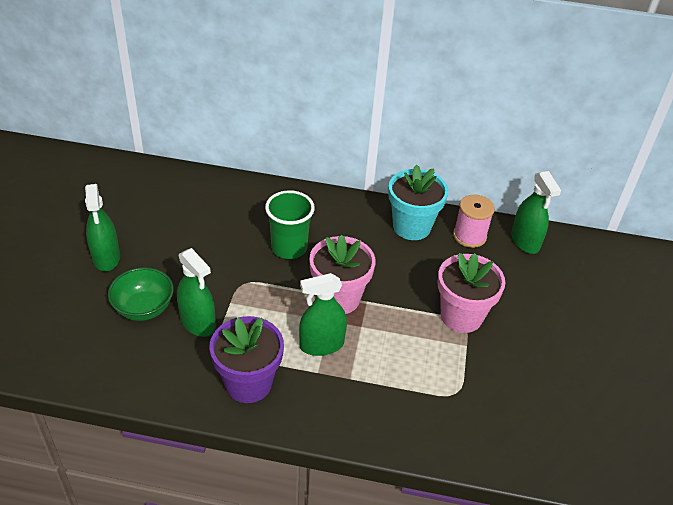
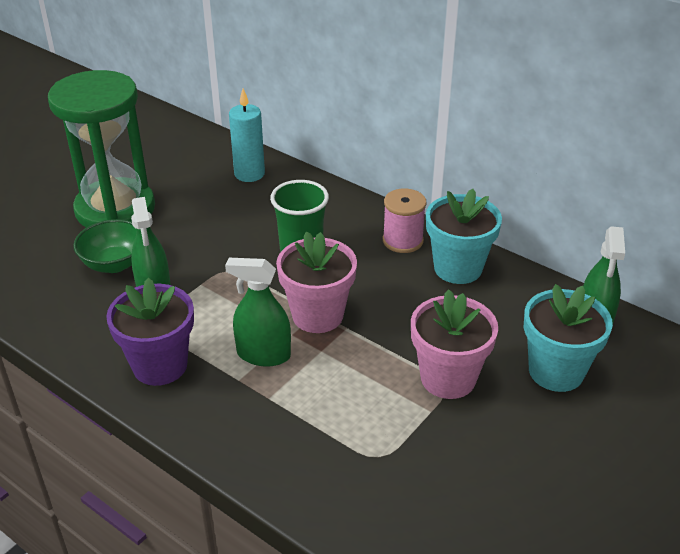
camera: 30 degrees right, 5 degrees down
green spray bottle [85,184,120,271] -> green hourglass [48,70,155,227]
pink spool [453,194,495,248] -> pink spool moved to [383,189,426,253]
none -> turquoise candle [229,88,265,182]
none -> turquoise flower pot [524,284,613,392]

